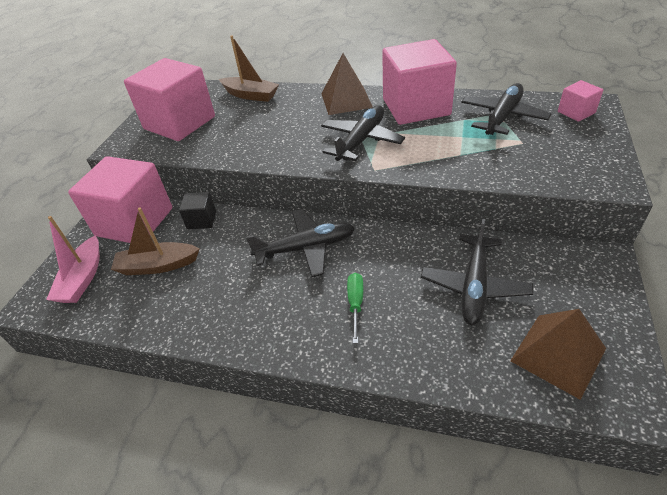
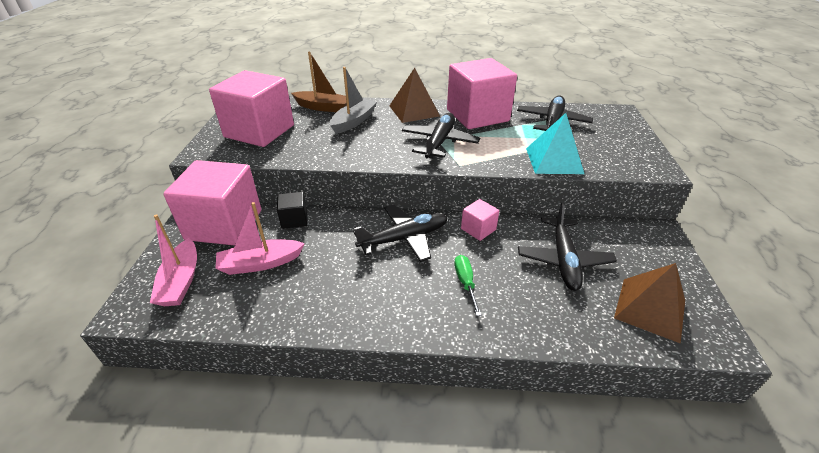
camera: 15 degrees left, 5 degrees down
brown boat [111,207,200,275] -> pink boat [216,202,305,275]
pink cube [558,80,603,122] -> pink cube moved to [461,199,499,241]
none -> grey boat [330,67,377,134]
none -> turquoise pyramid [526,113,584,174]

